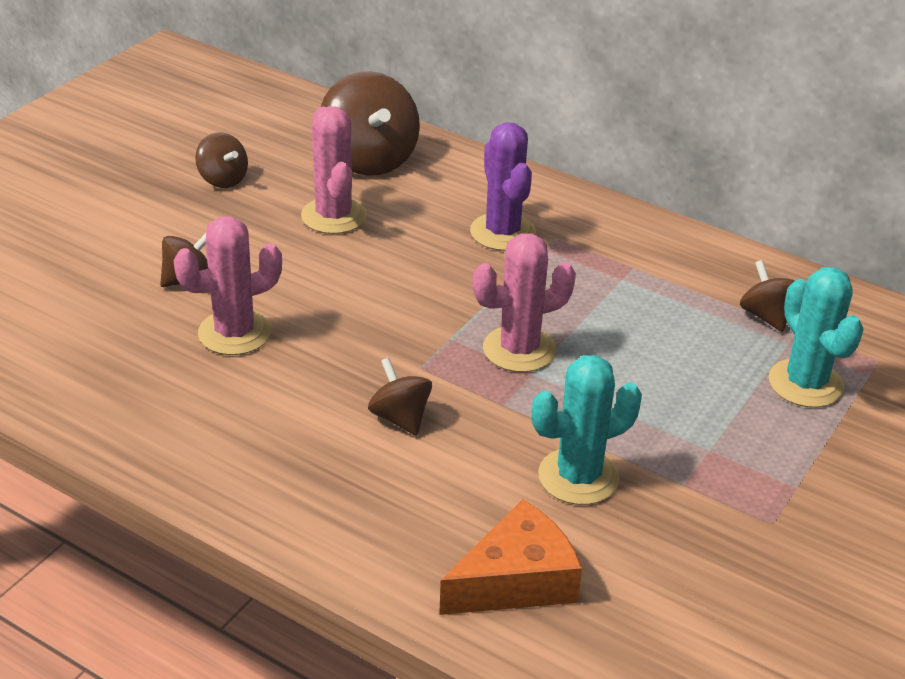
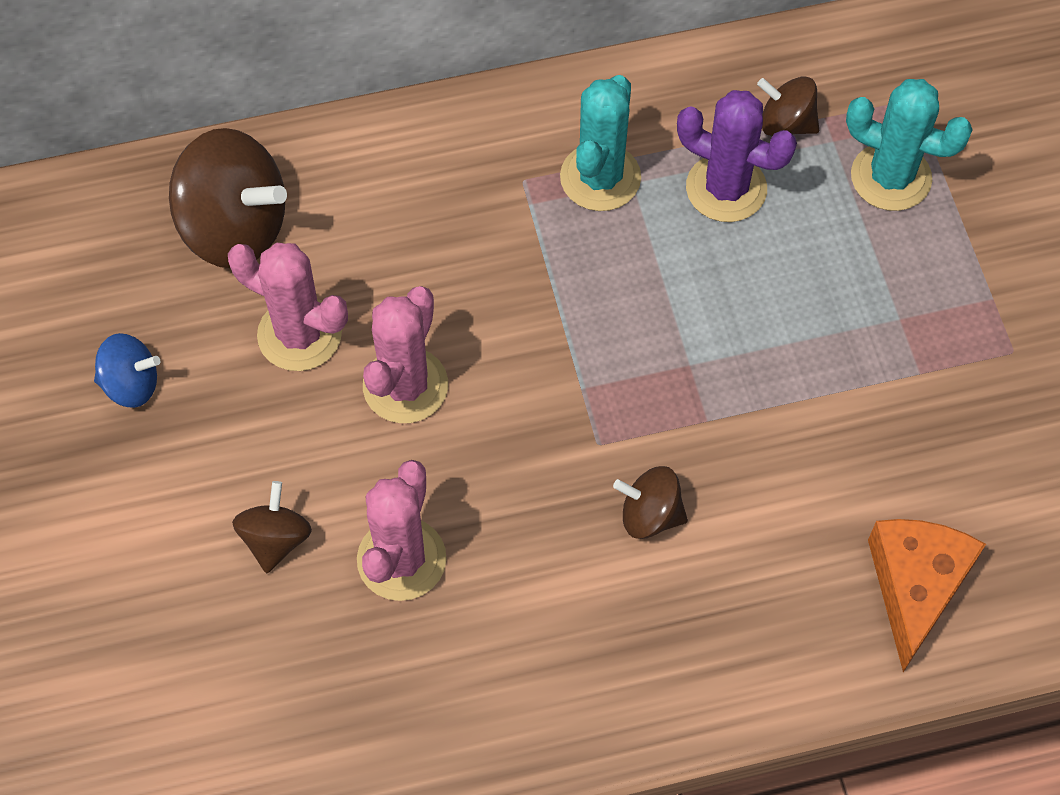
camera: 45 degrees left, 25 degrees up
brown spinning top [195,132,248,188] -> blue spinning top [94,333,160,408]
purple cactus [470,122,536,251] -> purple cactus moved to [677,90,797,222]
pink cactus [473,233,576,372] -> pink cactus moved to [363,286,448,423]
turquoise cactus [531,355,642,505] -> turquoise cactus moved to [560,75,641,211]

